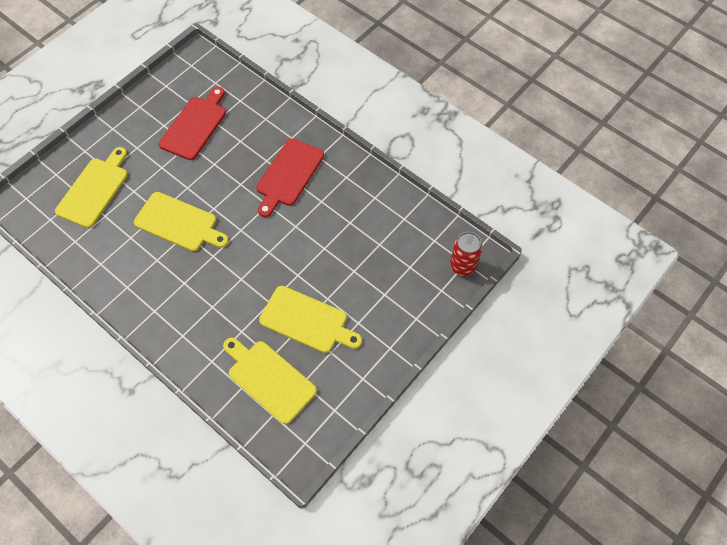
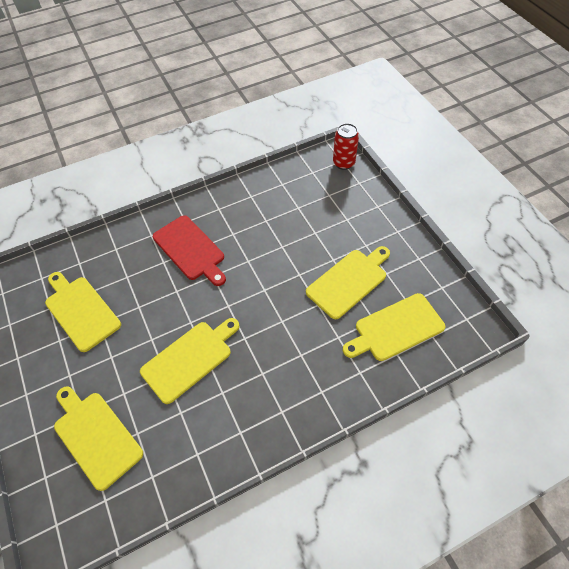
camera: 65 degrees left, 5 degrees down
red cutting board [159,87,226,160] -> yellow cutting board [45,272,121,352]

